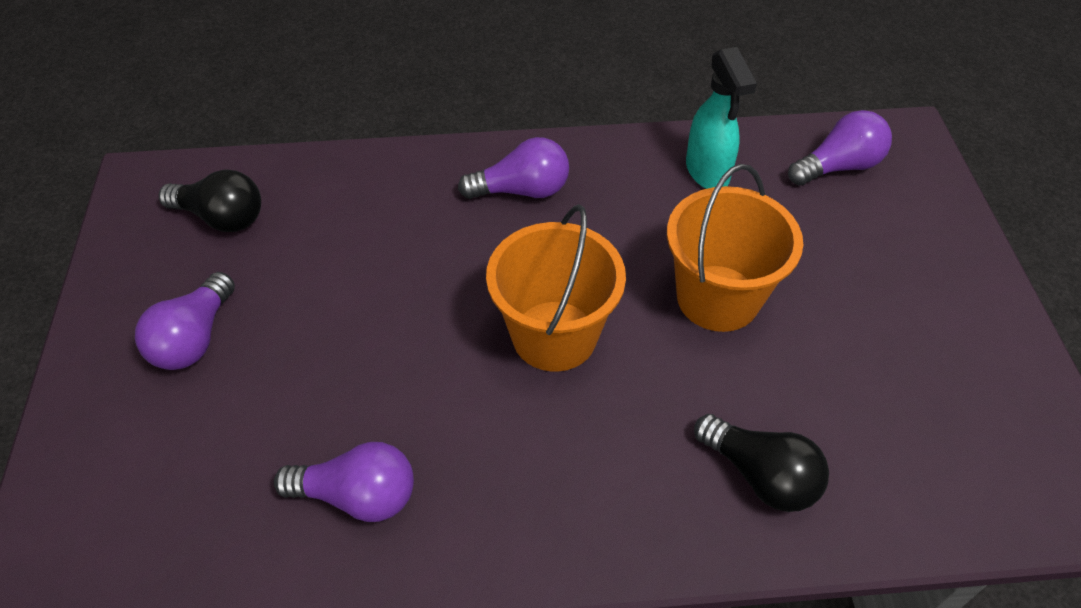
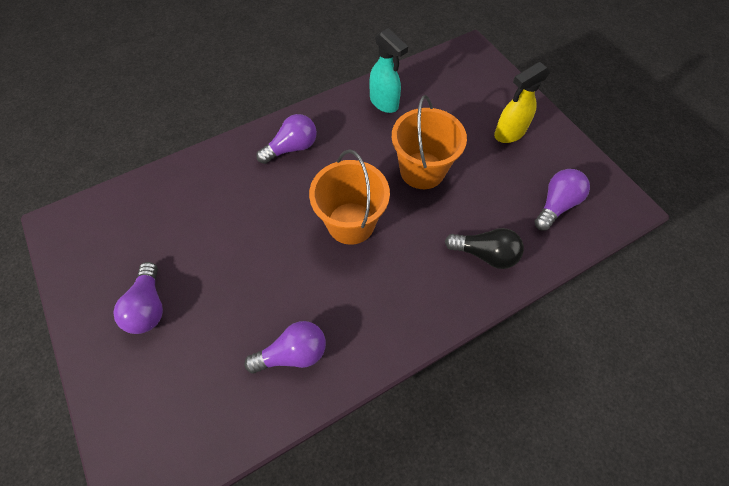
camera: 25 degrees left, 10 degrees up
black light bulb [159,169,261,232] -> none
purple light bulb [788,110,892,186] -> purple light bulb moved to [534,169,590,231]
none -> yellow spray bottle [494,62,550,143]

